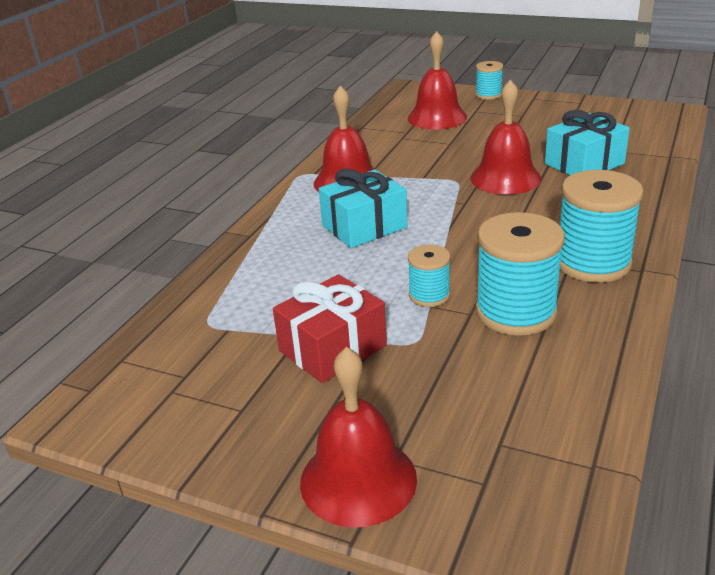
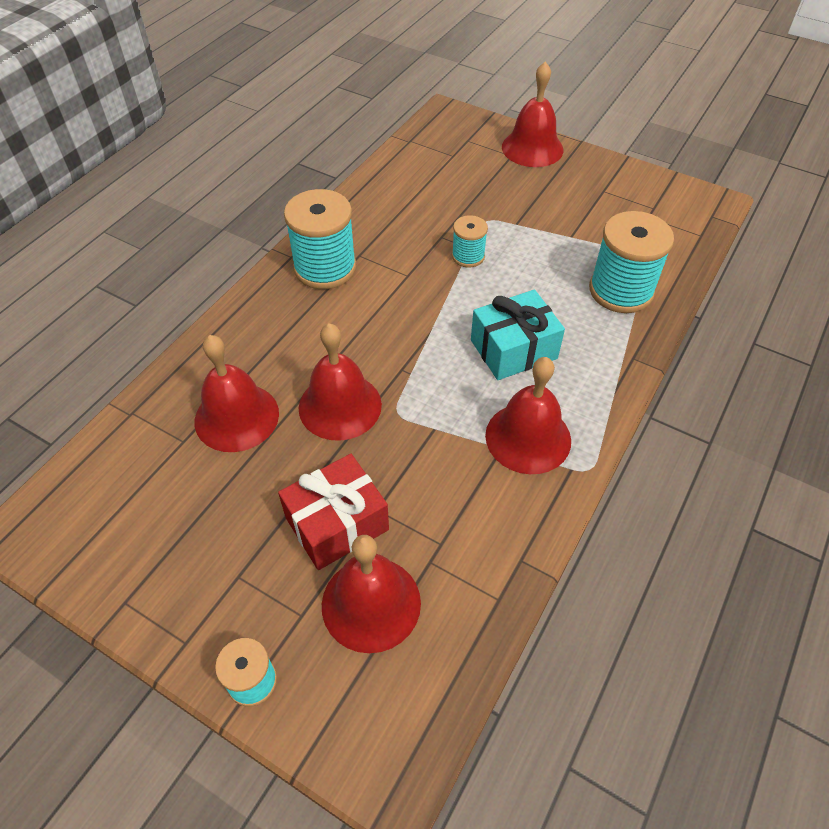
camera: 175 degrees left, 20 degrees up
red gift [273,274,387,383] -> red gift moved to [278,454,389,570]
turquoise spool [475,212,565,336] -> turquoise spool moved to [589,211,674,313]
turquoise gift [545,110,630,175] -> red bell [195,335,279,452]

